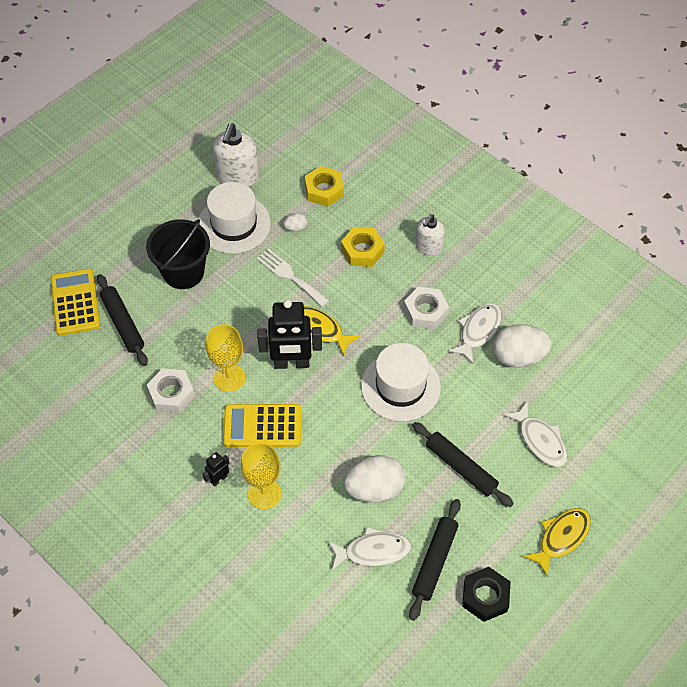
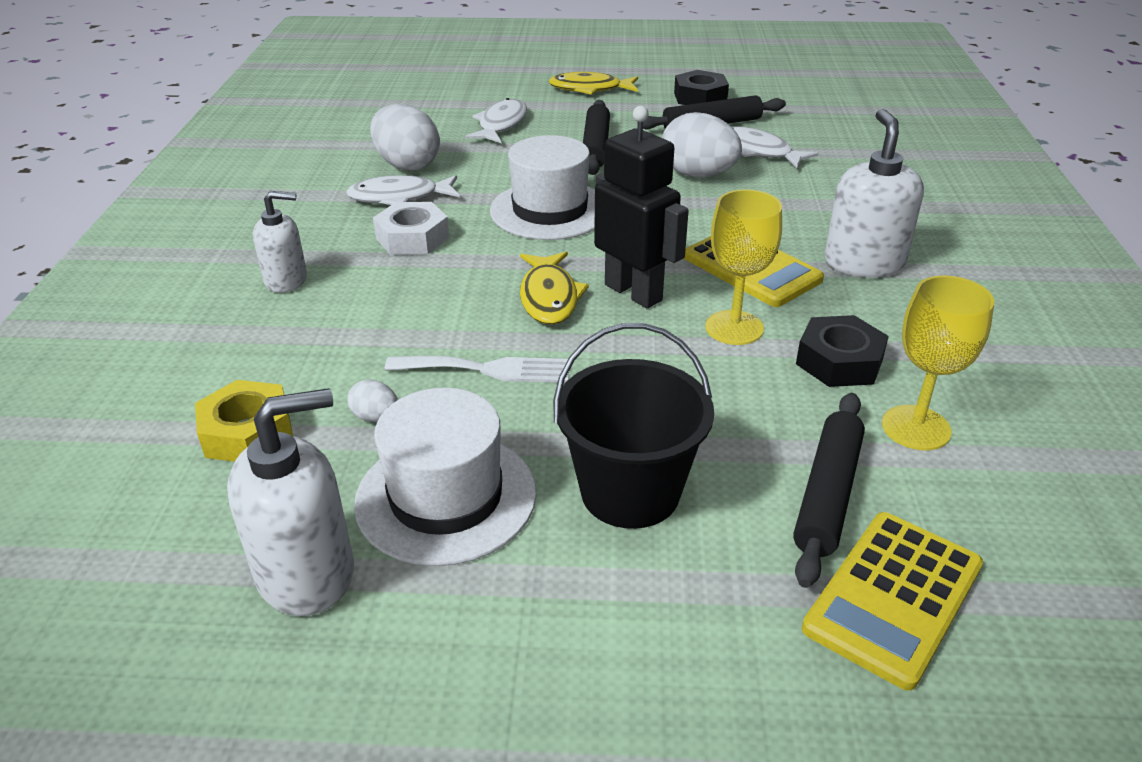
camera: 130 degrees left, 20 degrees down
white nut [147,368,195,413] -> black nut [796,315,889,387]
black robot [202,452,230,487] -> white soap dispenser [825,109,924,277]
yellow goblet [241,443,281,510] -> yellow goblet moved to [882,275,994,451]
white fork [256,248,330,307] -> white fork turned 90 degrees counterclockwise [385,356,569,383]
yellow nut [341,227,385,267] -> none

